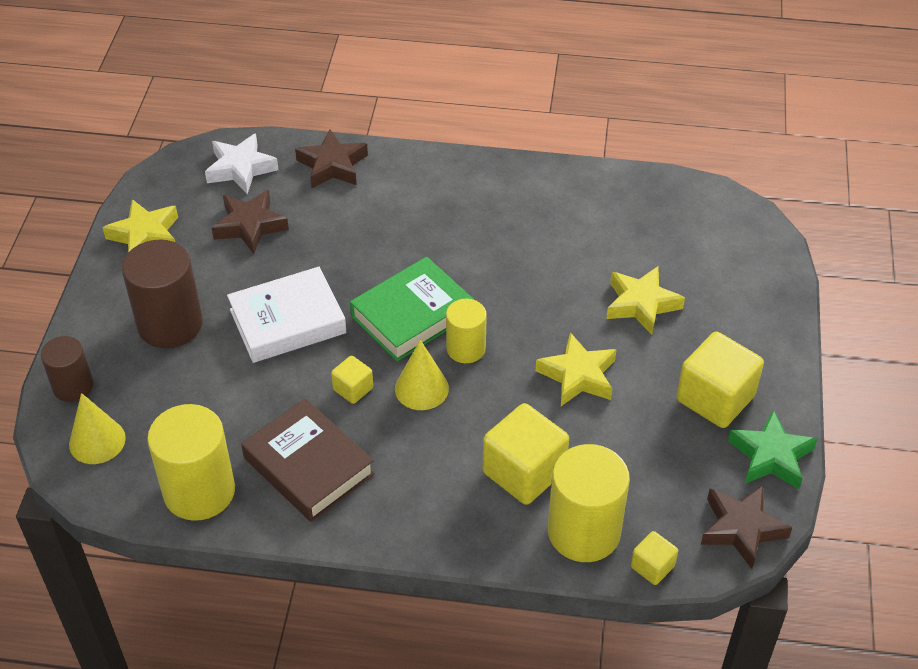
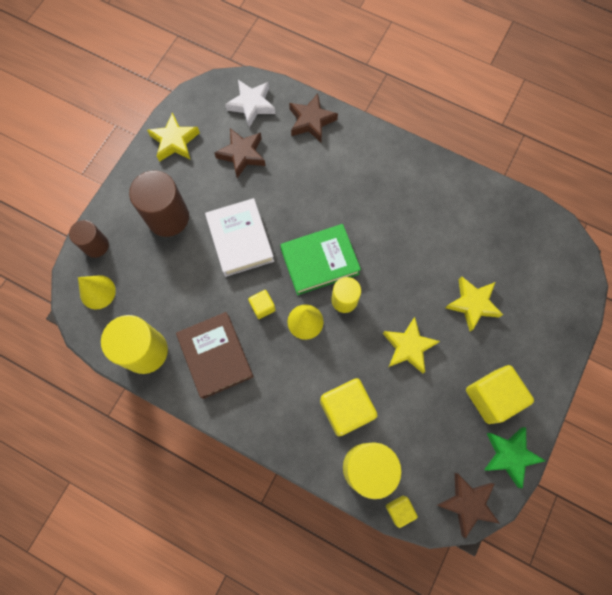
camera: 20 degrees right, 25 degrees up
white book [227,267,347,363] -> white book turned 75 degrees clockwise [205,198,274,277]

